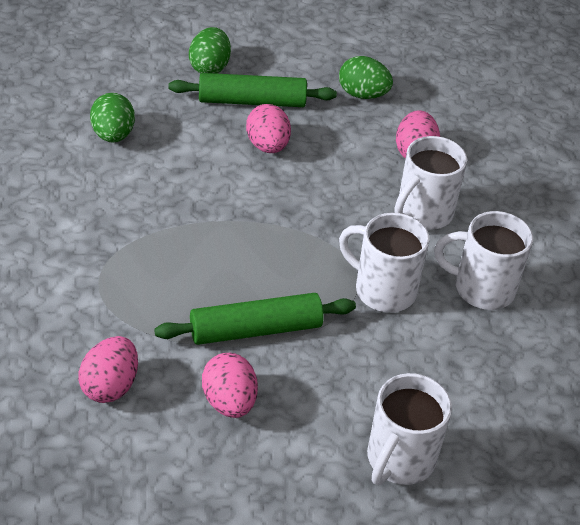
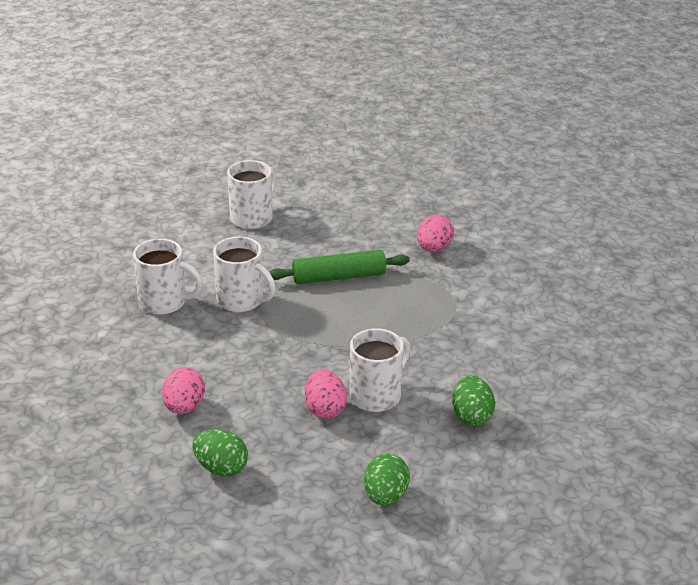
camera: 175 degrees left, 10 degrees down
green rolling pin [169,73,337,107] -> none
pink egg [202,353,258,418] -> none
white mug [394,136,467,230] -> white mug moved to [350,328,410,412]

